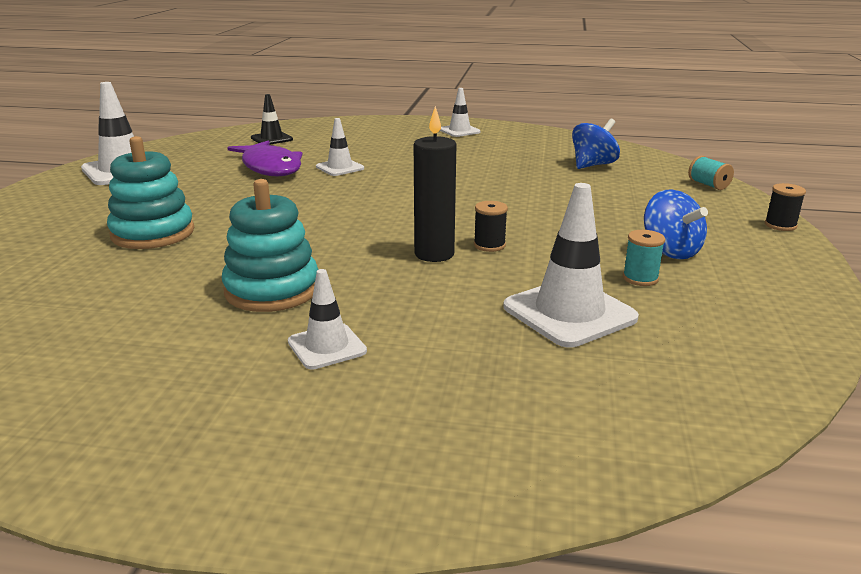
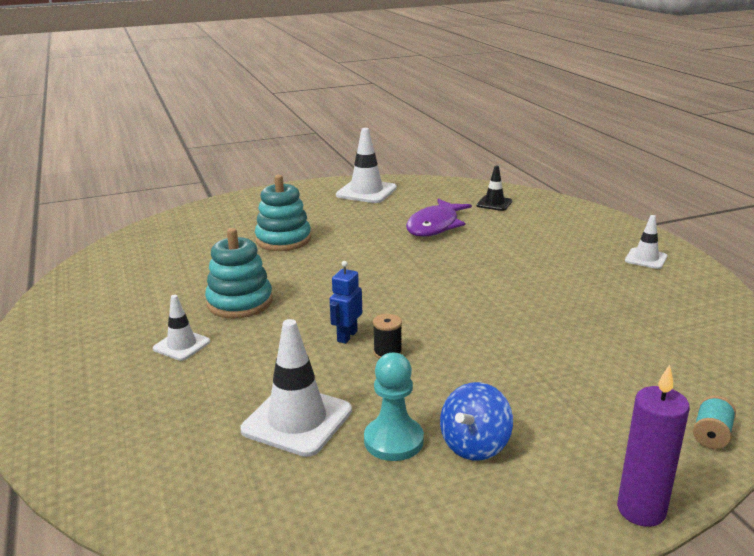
camera: 60 degrees right, 0 degrees up
white traffic cone [316,118,364,176] -> none
black candle [414,106,456,262] -> blue robot [330,261,362,344]
blue spinning top [572,118,620,169] -> none
turquoise spool [623,230,665,286] -> turquoise pawn [364,353,424,461]
black spool [765,183,806,231] -> purple candle [617,365,690,527]

